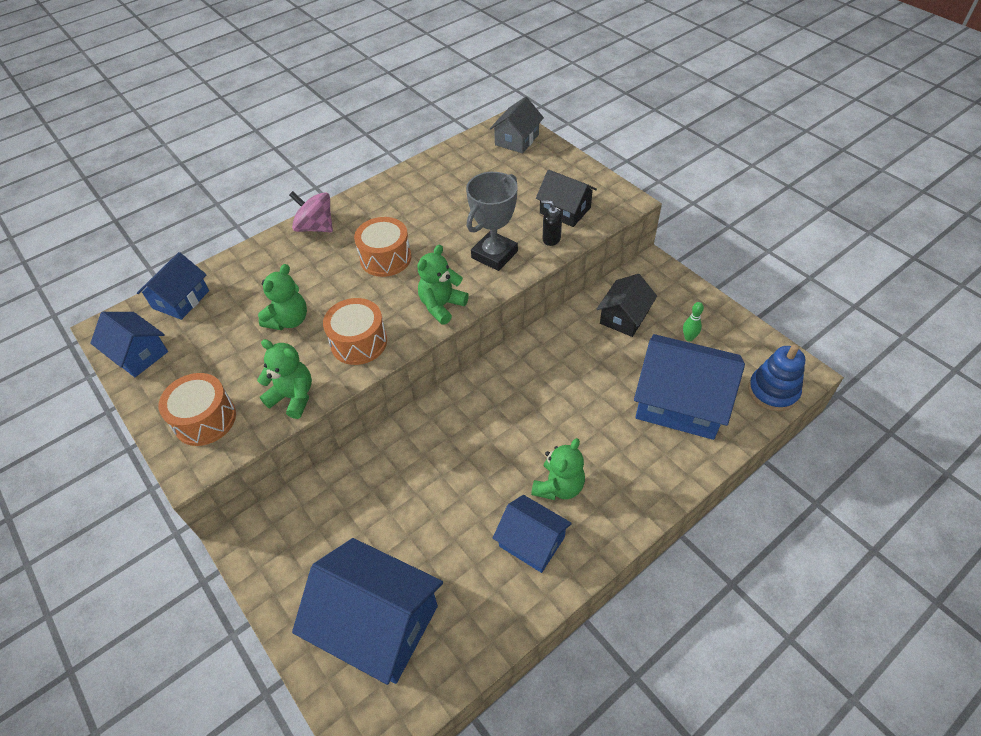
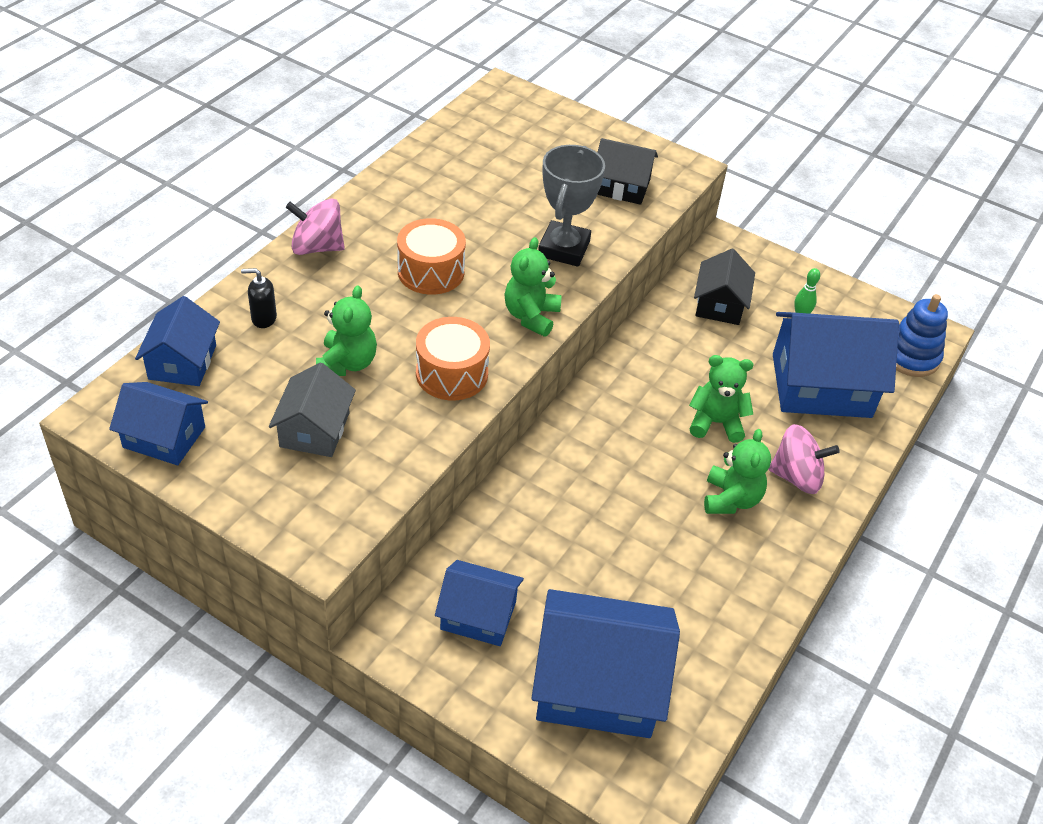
camera: 25 degrees left, 5 degrees down
orange drum [158,373,236,446] -> none
green teddy bear [257,339,312,419] -> green teddy bear moved to [689,355,754,443]
grey house [490,97,544,153] -> grey house moved to [269,362,356,457]
blue house [493,495,572,573] -> blue house moved to [435,560,524,646]
black soap dispenser [541,200,562,246] -> black soap dispenser moved to [241,268,277,328]
none -> pink spinning top [768,424,840,494]

